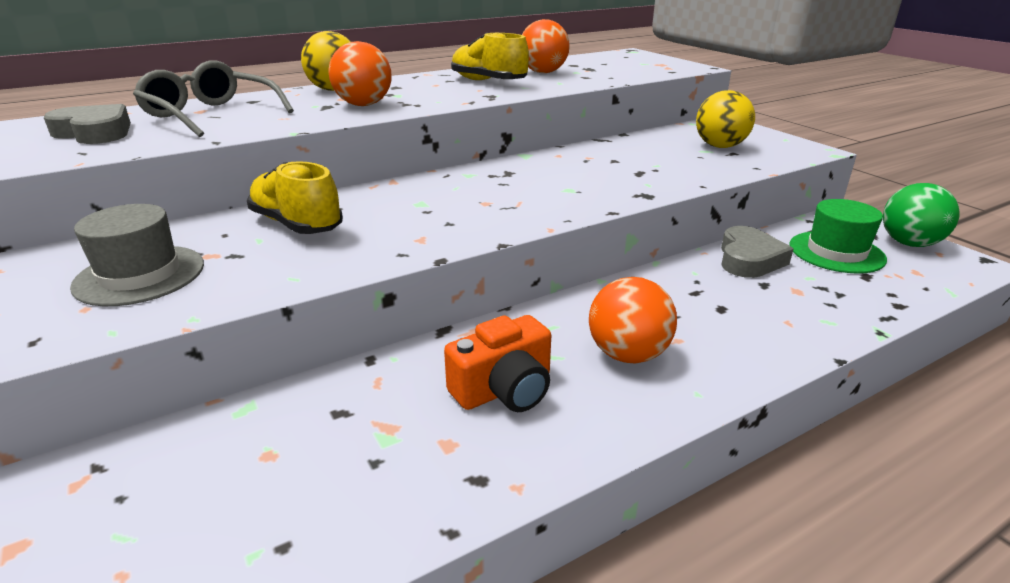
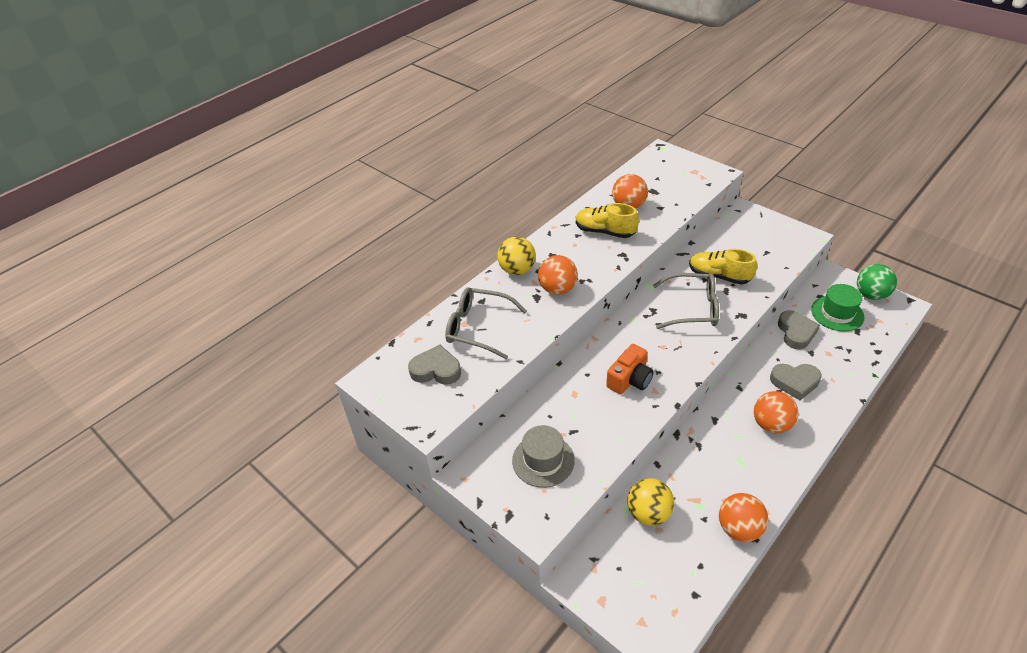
camera: 15 degrees left, 15 degrees up
yellow shoe [247,161,343,234] -> yellow shoe moved to [689,249,757,285]
orange camera [444,315,551,412] -> orange camera moved to [606,344,654,394]
yellow ball [696,90,755,148] -> yellow ball moved to [627,478,674,526]
none -> grey glasses [653,273,719,329]
none -> orange ball [719,493,768,542]
none -> grey heart [770,364,822,400]

